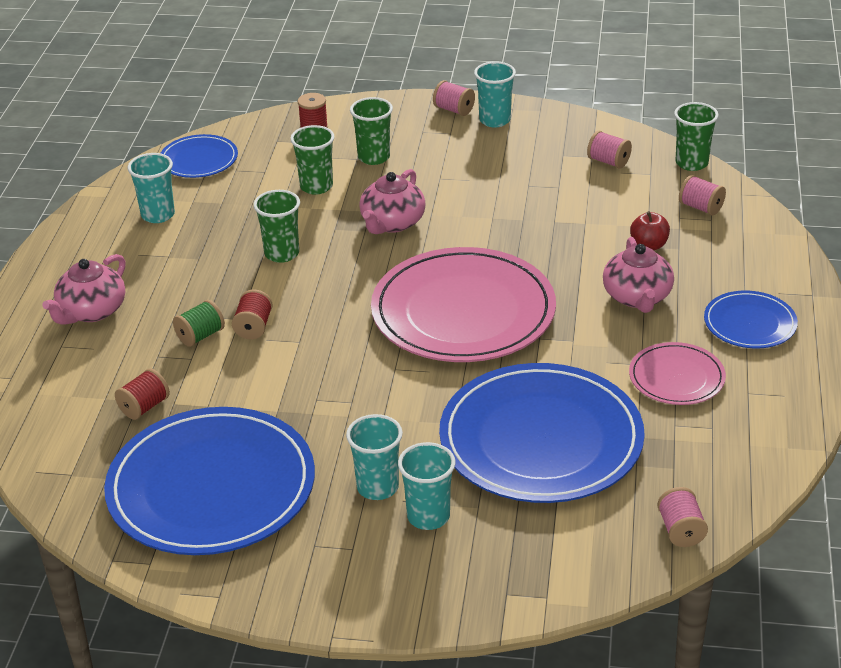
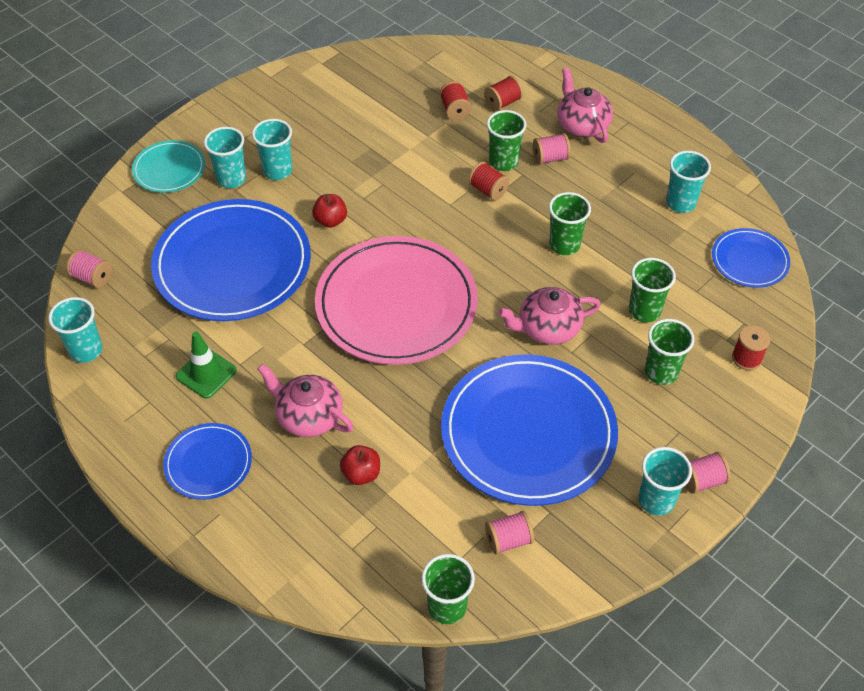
camera: 125 degrees right, 15 degrees up
blue plate [104,407,315,555] -> blue plate moved to [441,354,618,506]
green spool [173,300,225,347] -> green cup [487,110,526,171]
pink teapot [359,169,426,234] -> pink teapot turned 75 degrees counterclockwise [498,287,601,345]
pink plate [629,342,726,405] -> green traffic cone [176,331,237,399]
pink spool [679,175,726,215] -> pink spool moved to [533,133,571,165]
none -> turquoise cup [48,297,102,363]
none -> turquoise plate [132,140,205,193]
none -> red apple [312,194,347,228]
none -> red spool [484,76,523,111]

